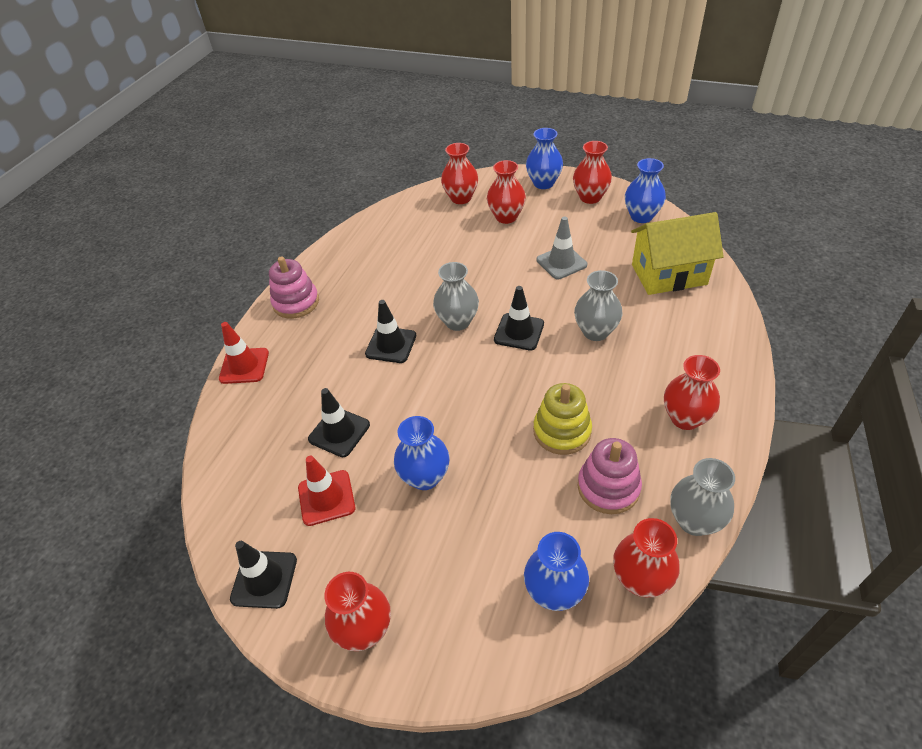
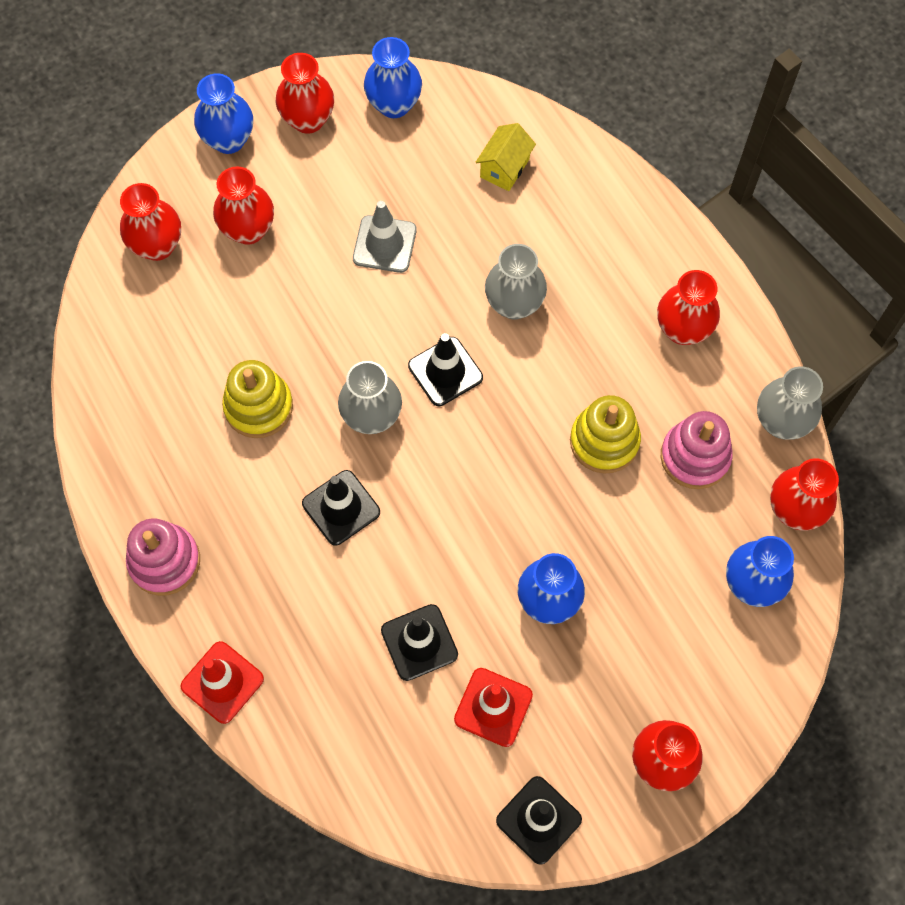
camera: 55 degrees left, 20 degrees up
yellow house [631,212,724,295] -> yellow house [475,123,536,191], size x0.52
none -> yellow stacking toy [222,360,293,438]

